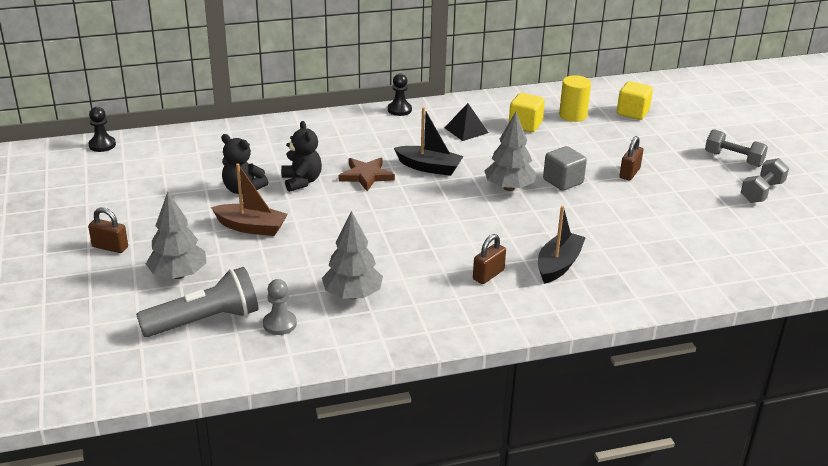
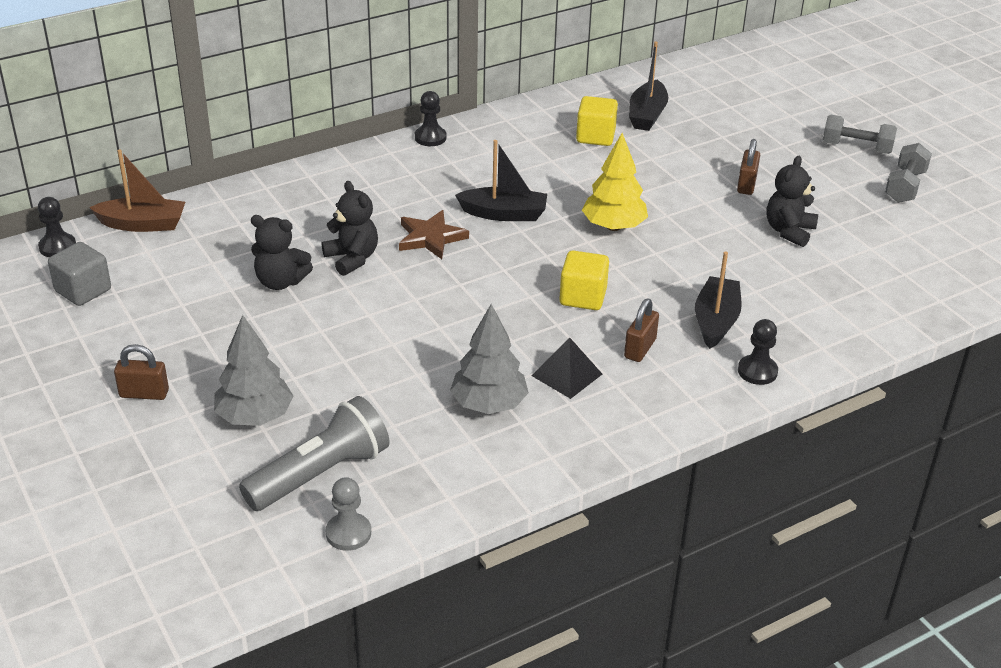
camera: 15 degrees left, 5 degrees up
brown boat [211,163,288,236] -> brown boat moved to [89,149,185,232]
grey pawn [263,279,297,335] -> grey pawn moved to [326,477,371,551]
black pyramid [444,103,488,141] -> black pyramid moved to [532,337,602,399]
grey tree [485,112,537,191] -> yellow tree [582,133,648,231]
grey cube [543,146,587,191] -> grey cube moved to [48,242,111,306]
yellow cylinder [559,75,591,122] -> black boat [629,42,668,131]
yellow cube [617,81,653,120] -> yellow cube moved to [559,251,609,310]
none -> black pawn [738,319,778,385]
none -> black teddy bear [766,156,818,247]

